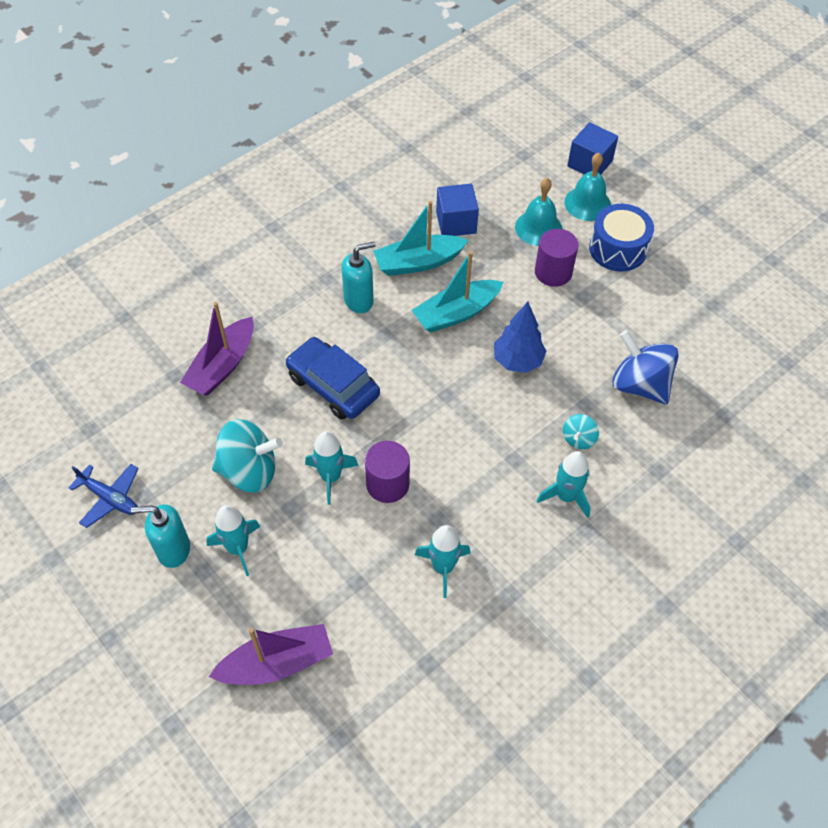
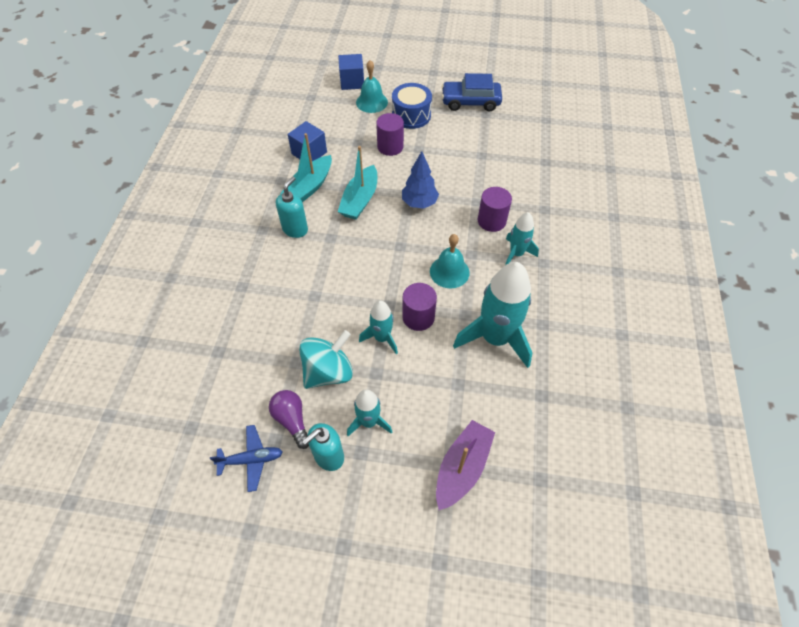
camera: 40 degrees left, 0 degrees up
purple boat [180,302,254,396] -> none
blue car [286,337,380,420] -> blue car moved to [442,73,502,112]
turquoise rocket [415,525,470,598] -> turquoise rocket [453,262,532,368], size x1.86
turquoise bell [515,178,562,246] -> turquoise bell moved to [430,234,470,288]
turquoise spinning top [563,414,599,449] -> purple cylinder [478,187,512,232]
blue spinning top [613,330,679,404] -> none
none -> purple light bulb [269,390,309,449]

